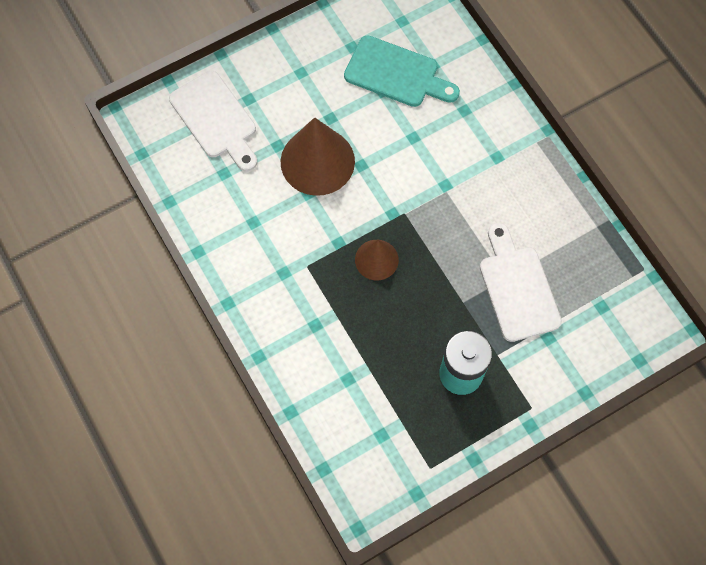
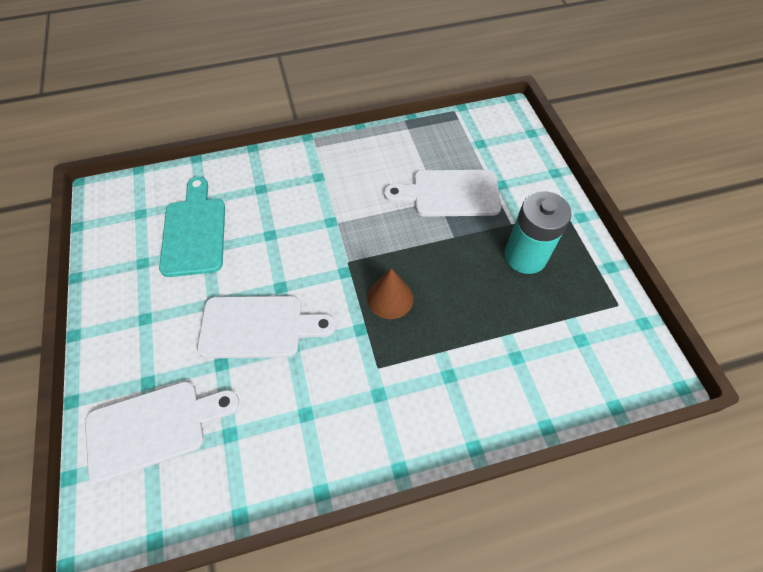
camera: 75 degrees left, 10 degrees down
brown cone [281,117,355,196] -> white cutting board [197,296,336,358]
turquoise cutting board [344,35,460,107] -> turquoise cutting board turned 45 degrees counterclockwise [159,177,225,277]

